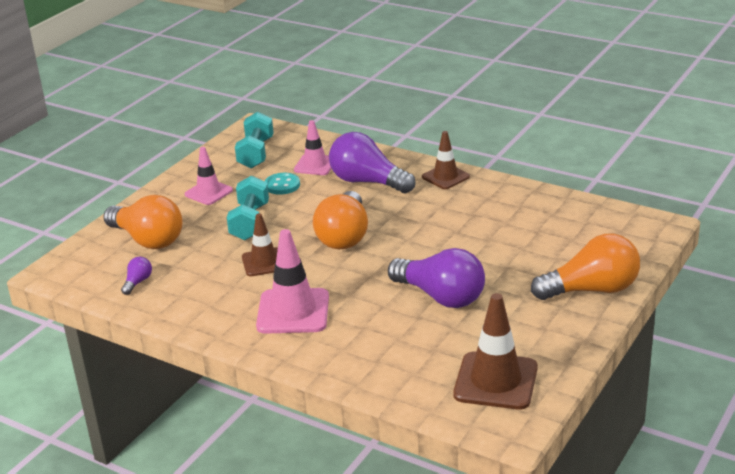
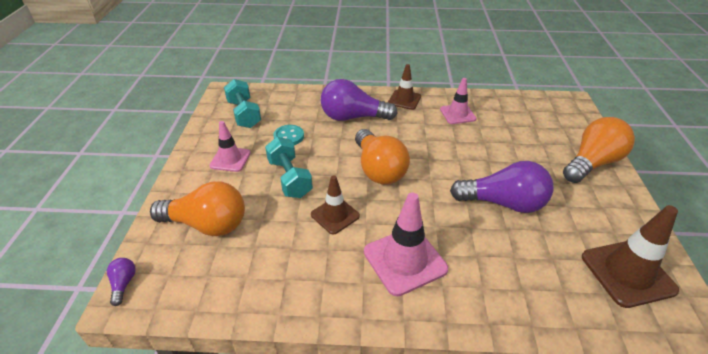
camera: 30 degrees left, 10 degrees up
purple light bulb [121,257,152,295] -> purple light bulb moved to [107,258,136,306]
pink traffic cone [294,120,332,175] -> pink traffic cone moved to [440,78,476,124]

